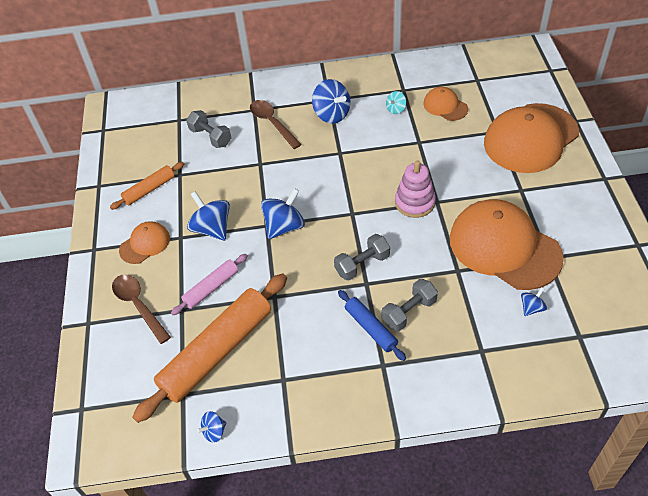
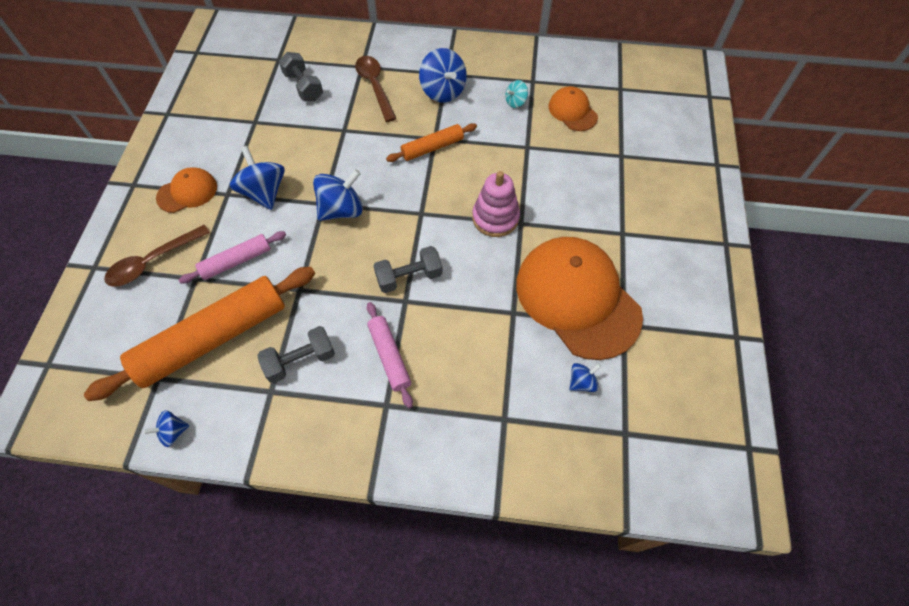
camera: 10 degrees right, 10 degrees up
orange rolling pin [110,162,184,210] -> orange rolling pin moved to [386,123,477,162]
brown spoon [112,275,171,344] -> brown spoon turned 105 degrees counterclockwise [104,225,210,287]
blue rolling pin [338,290,406,361] -> pink rolling pin [367,302,413,408]
grey dumbbell [381,279,438,332] -> grey dumbbell moved to [257,326,335,383]
orange cap [484,103,579,173] -> none

